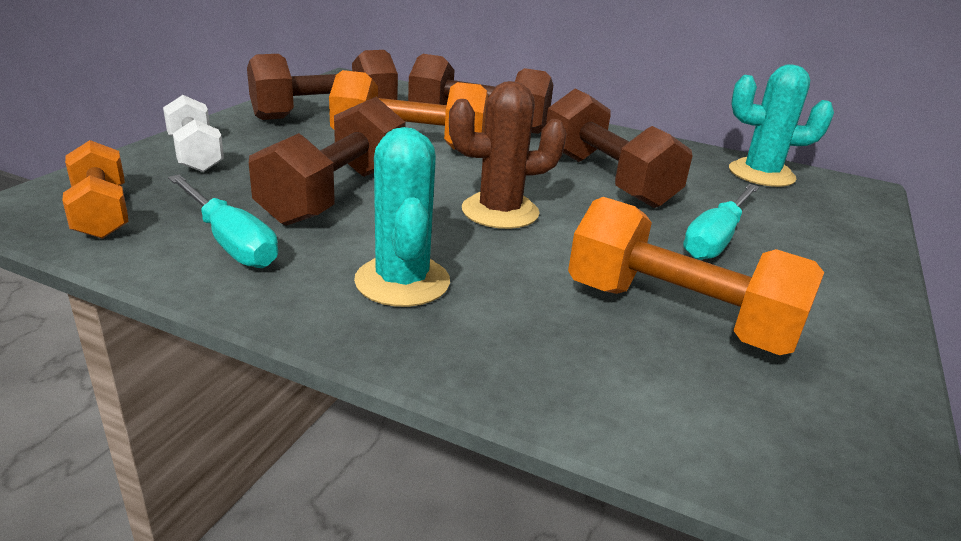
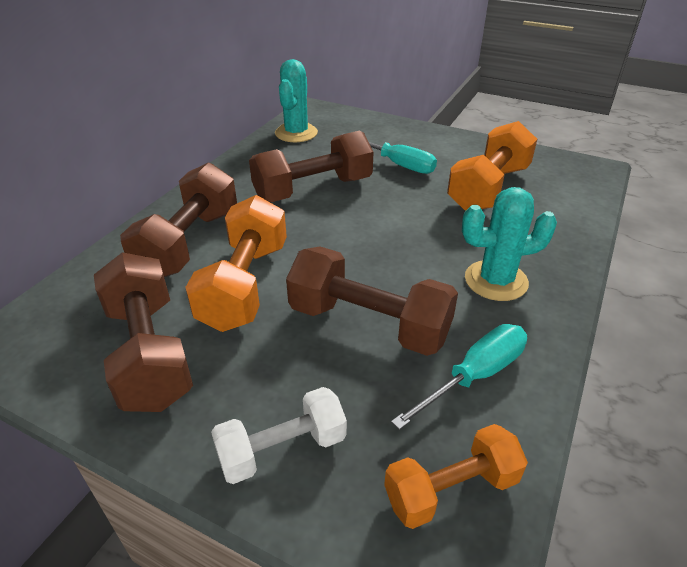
camera: 85 degrees left, 10 degrees up
brown cactus [449,81,567,229] -> none

